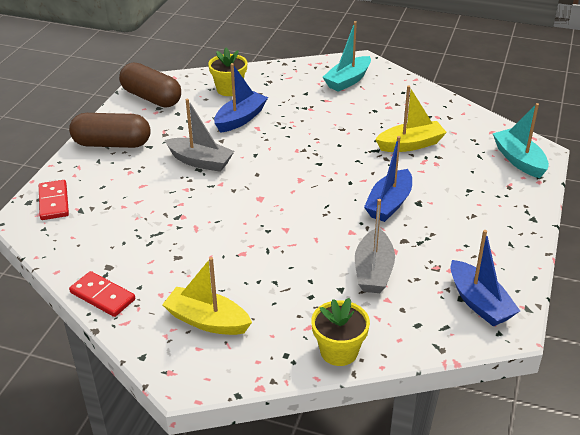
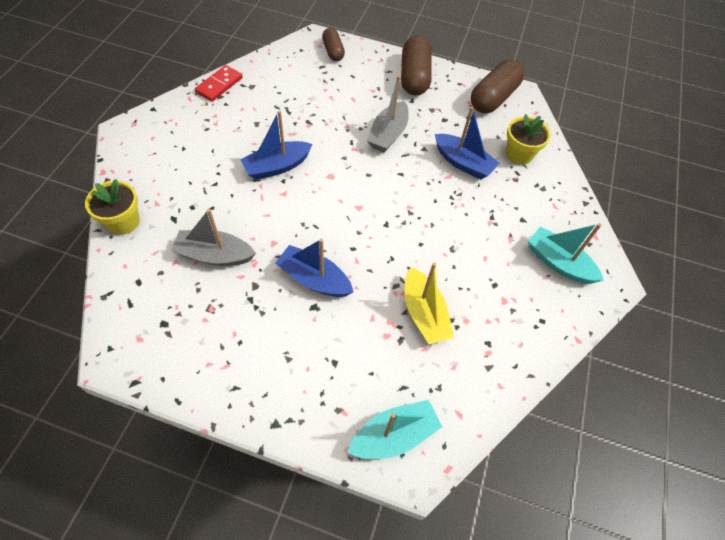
camera: 85 degrees right, 20 degrees up
red domino [39,180,69,220] -> brown capsule [322,28,345,61]
yellow boat [162,257,252,335] -> none
blue boat [450,230,520,327] -> blue boat moved to [240,110,313,180]

